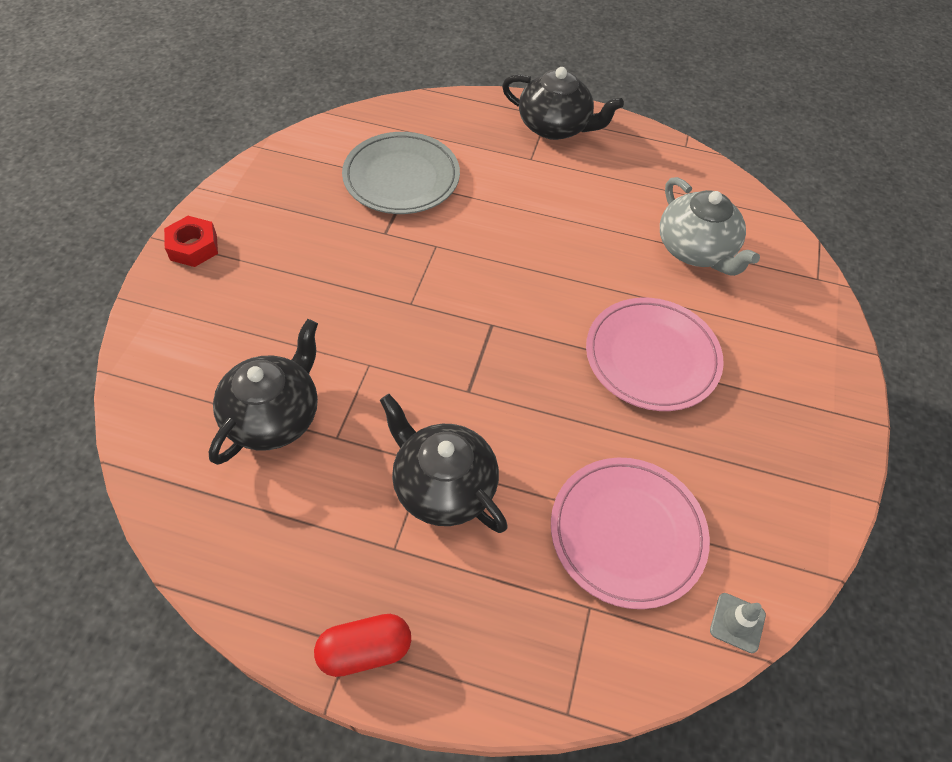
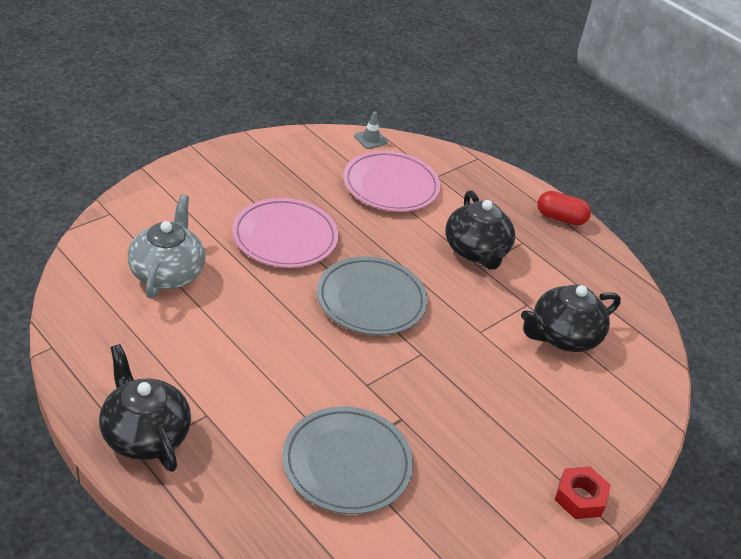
camera: 150 degrees left, 15 degrees down
none -> grey plate [317,256,428,335]

